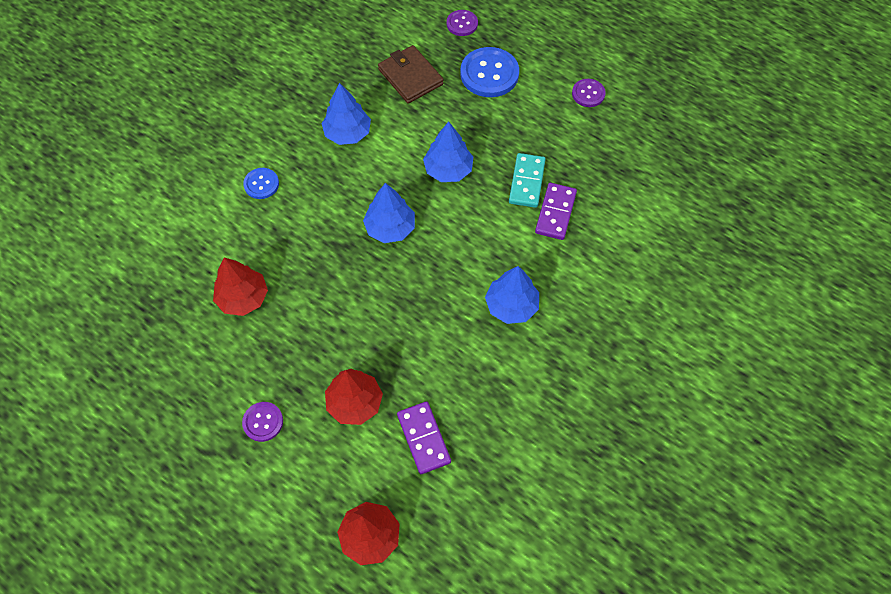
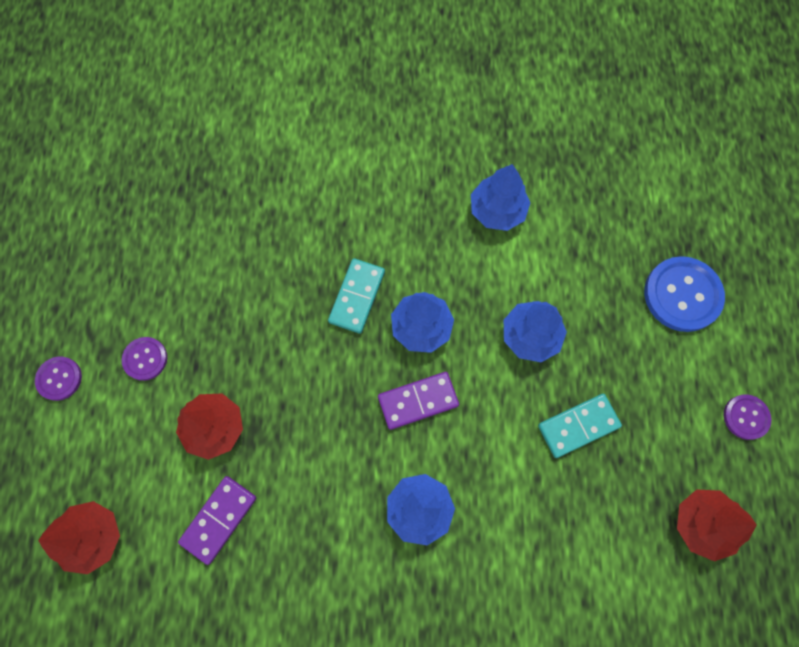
camera: 55 degrees right, 10 degrees up
red tree [213,258,268,316] -> red tree moved to [677,489,756,561]
blue button [243,168,279,199] -> none
brown wallet [378,45,444,104] -> none
purple button [447,10,478,36] -> purple button moved to [35,356,82,401]
purple domino [535,183,577,240] -> purple domino moved to [378,372,459,430]
none -> turquoise domino [328,258,385,334]

